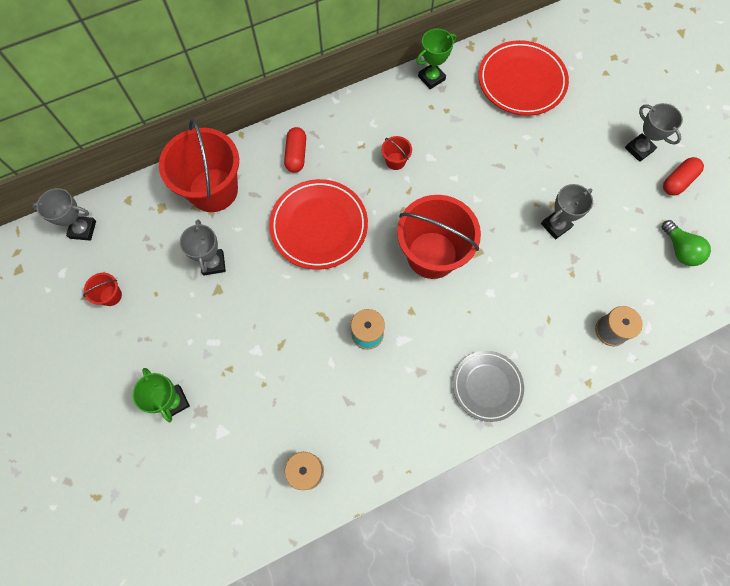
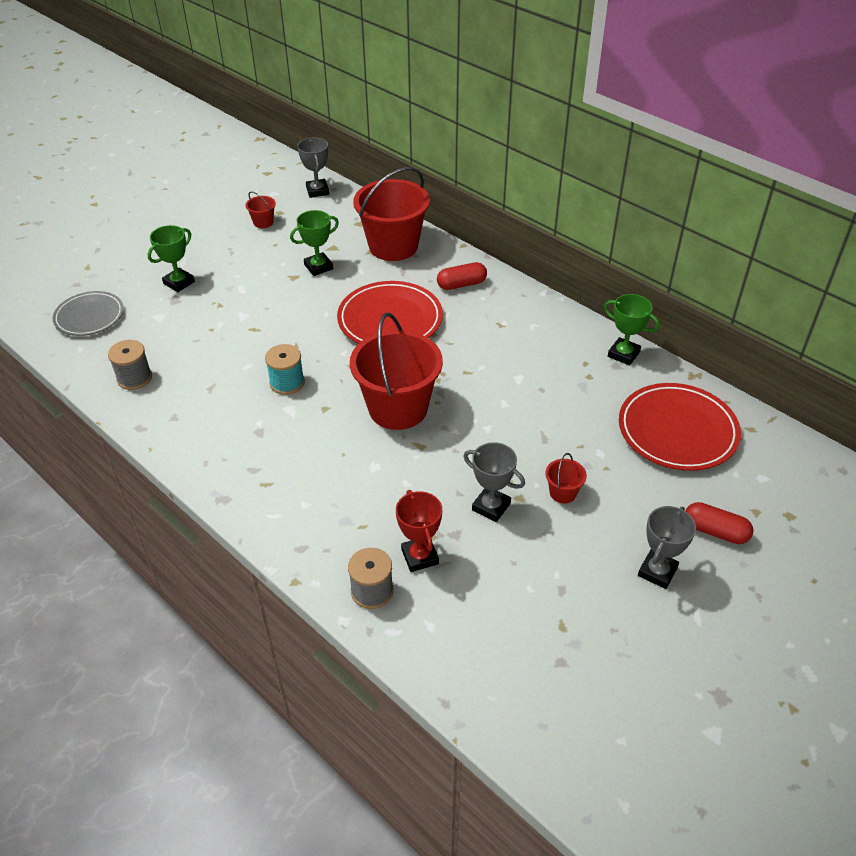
camera: 70 degrees right, 25 degrees down
grey trophy [180,220,226,276] -> green trophy [290,210,339,276]
red bucket [381,136,412,170] -> red bucket moved to [545,453,587,504]
grey plate [453,351,524,422] -> grey plate moved to [53,291,124,336]
green light bulb [662,220,711,266] -> none
red capsule [663,157,704,196] -> red capsule moved to [685,502,753,544]
none -> red trophy [396,490,442,572]

